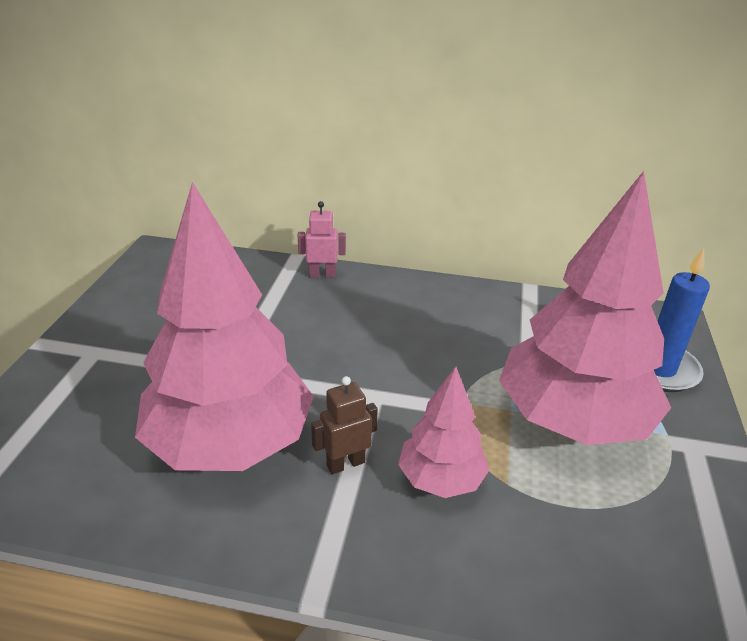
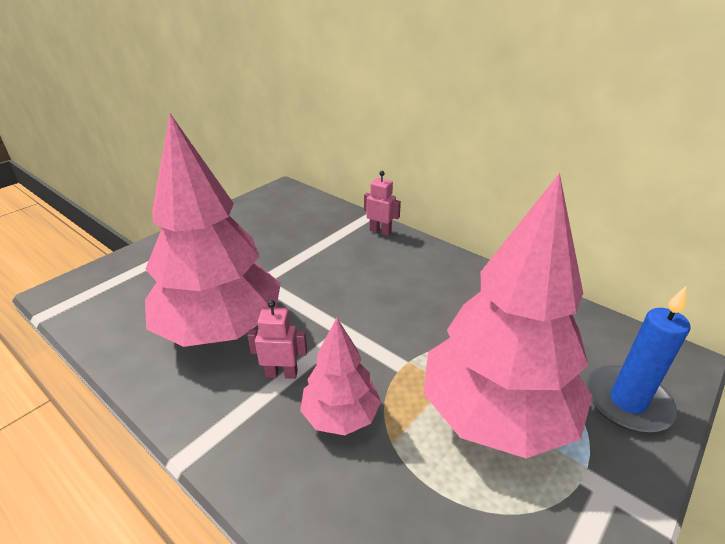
camera: 30 degrees right, 0 degrees up
brown robot [311,376,378,474] -> pink robot [247,300,307,379]

